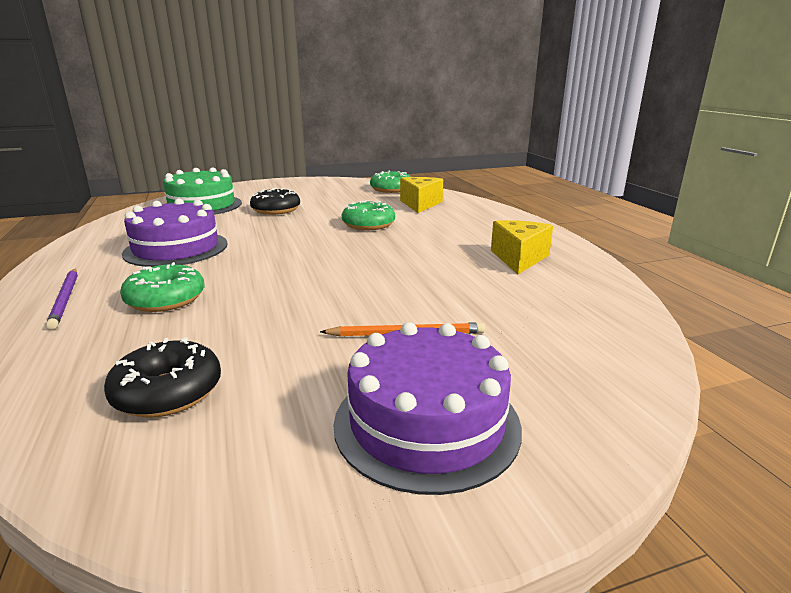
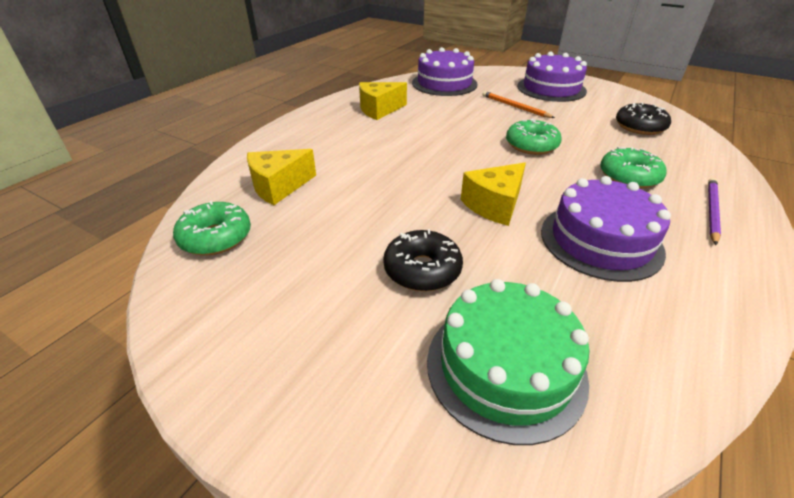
camera: 130 degrees left, 15 degrees up
green donut [342,201,395,230] -> green donut moved to [506,118,562,155]
none -> purple cake [412,47,478,96]
none -> yellow cheese [461,163,526,226]

